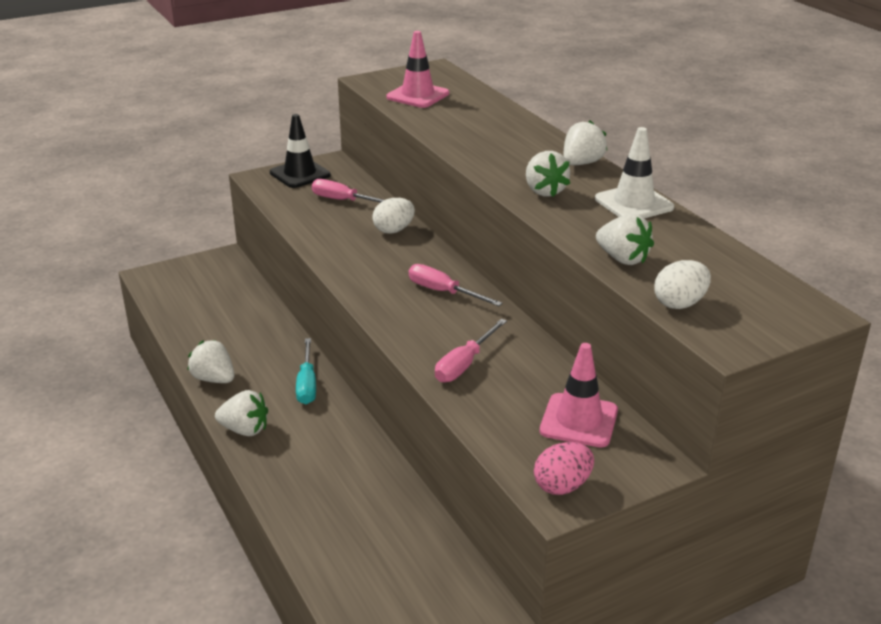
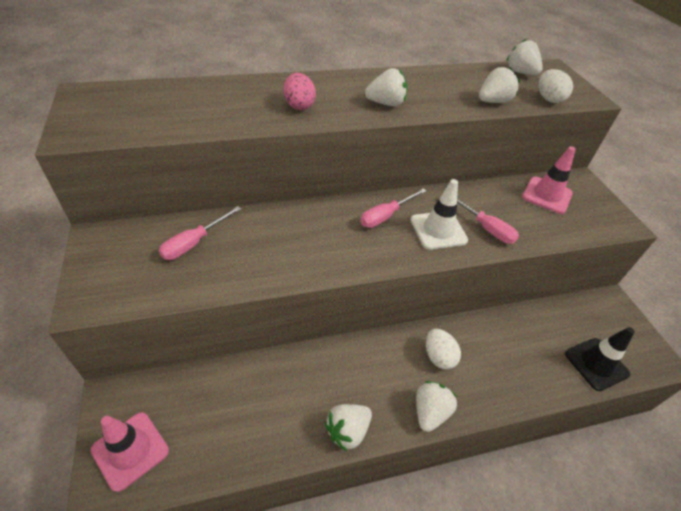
camera: 80 degrees left, 15 degrees up
black traffic cone [270,114,331,188] -> black traffic cone moved to [565,327,635,391]
turquoise screwdriver [296,338,316,404] -> none
white egg [372,198,415,234] -> white egg moved to [426,329,461,369]
pink traffic cone [386,31,449,108] -> pink traffic cone moved to [91,412,169,492]
pink egg [534,442,594,495] -> pink egg moved to [284,73,316,110]
white strawberry [563,120,608,165] -> white strawberry moved to [506,39,543,75]
white traffic cone [595,127,674,218] -> white traffic cone moved to [411,179,468,250]

